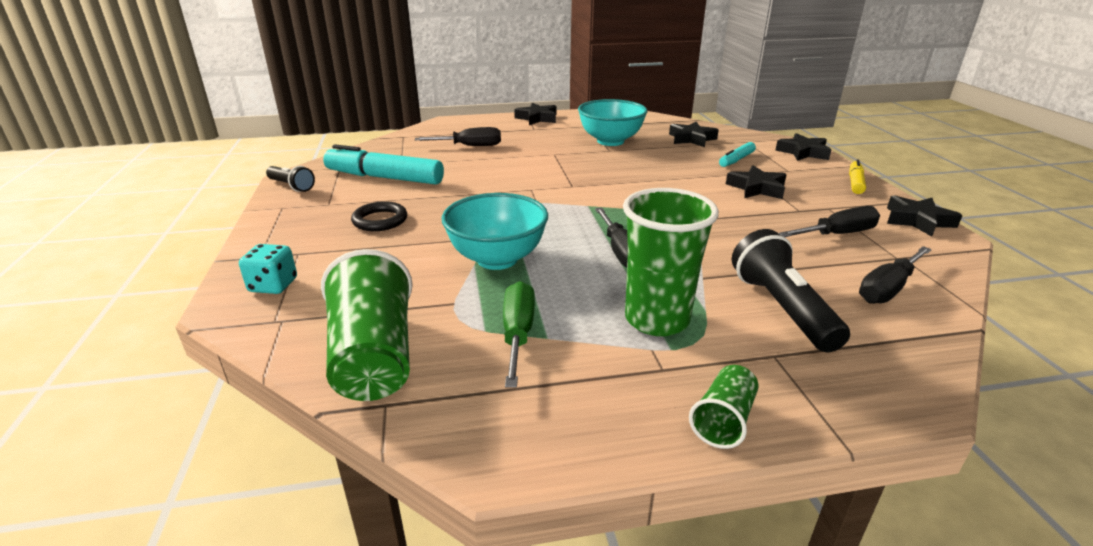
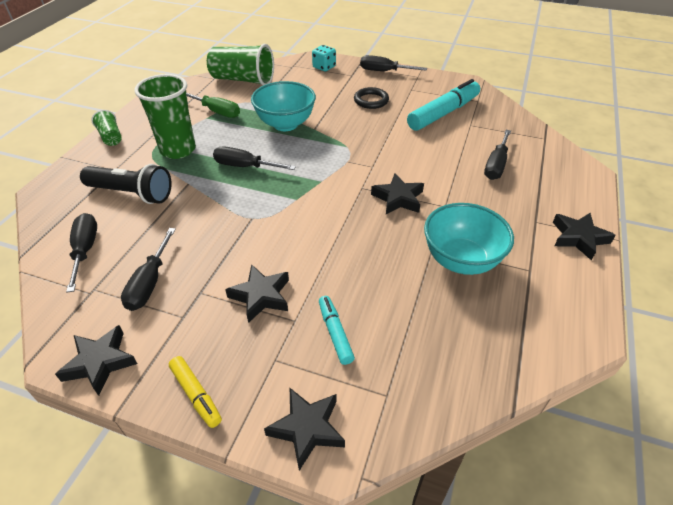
camera: 120 degrees right, 15 degrees up
black flashlight [266,166,315,192] -> none
black star [669,122,719,147] -> black star moved to [371,173,424,214]
none -> black screwdriver [360,55,427,71]

